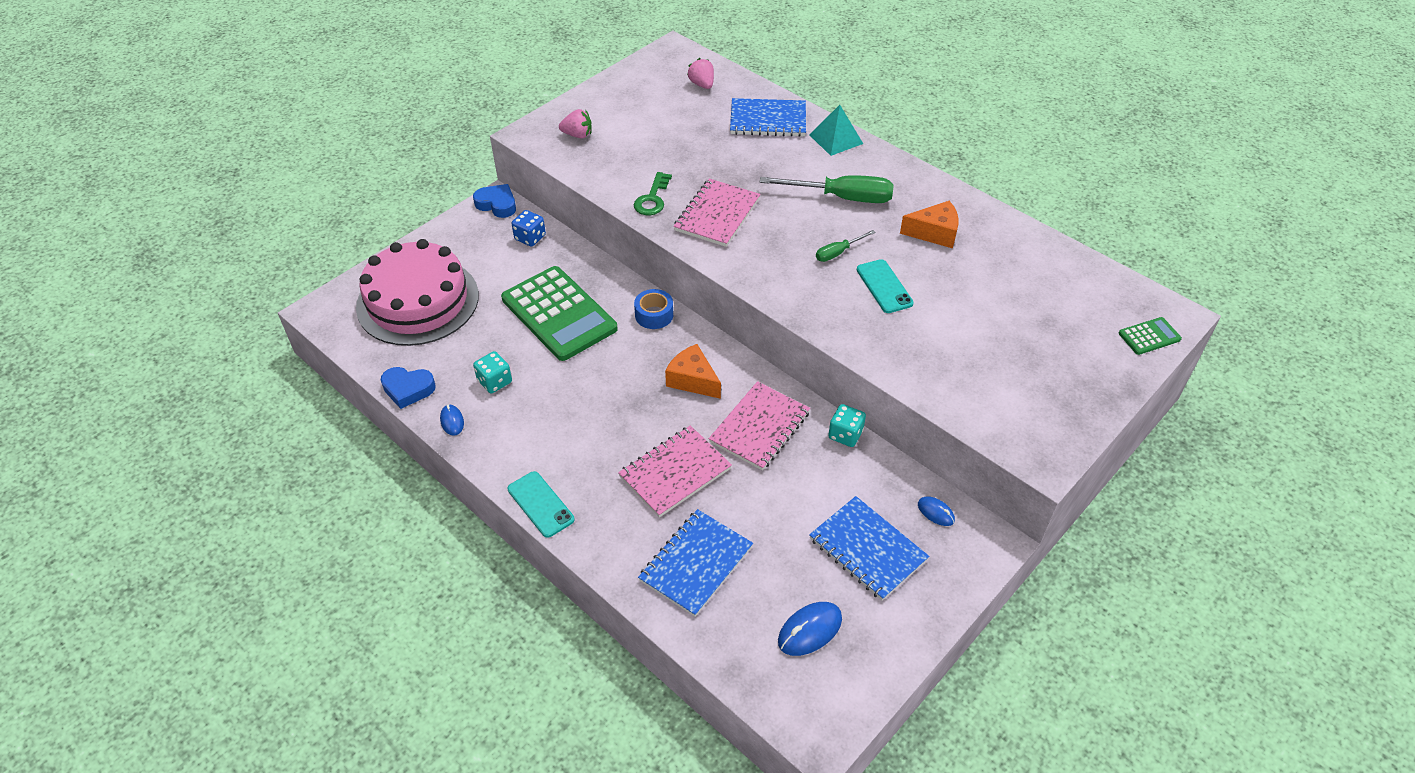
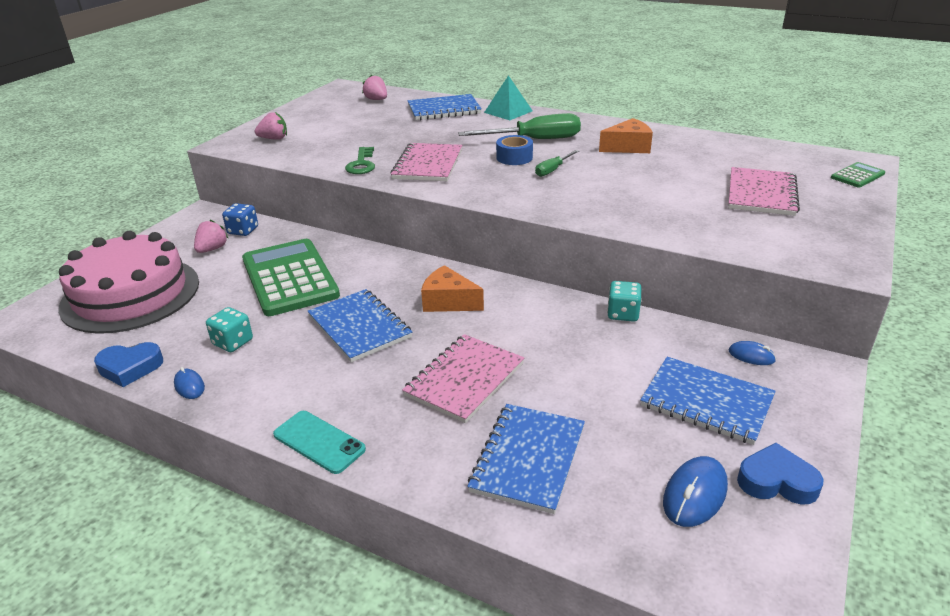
camera: 15 degrees left, 15 degrees down
blue heart [473,184,516,218] -> blue heart moved to [737,443,823,504]
green calculator [501,266,618,361] -> green calculator turned 150 degrees counterclockwise [242,239,340,316]
blue tape [634,289,673,329] -> blue tape moved to [496,135,533,165]
pink notebook [709,381,810,471] -> pink notebook moved to [728,167,800,216]
turquoise phone [857,259,914,313] -> none
none -> pink strawberry [194,220,229,253]
none -> blue notebook [308,289,412,363]

